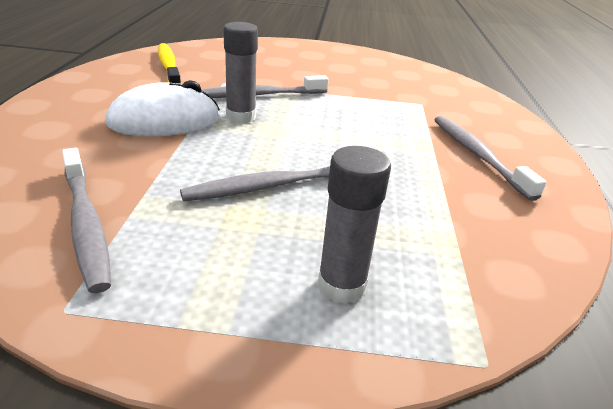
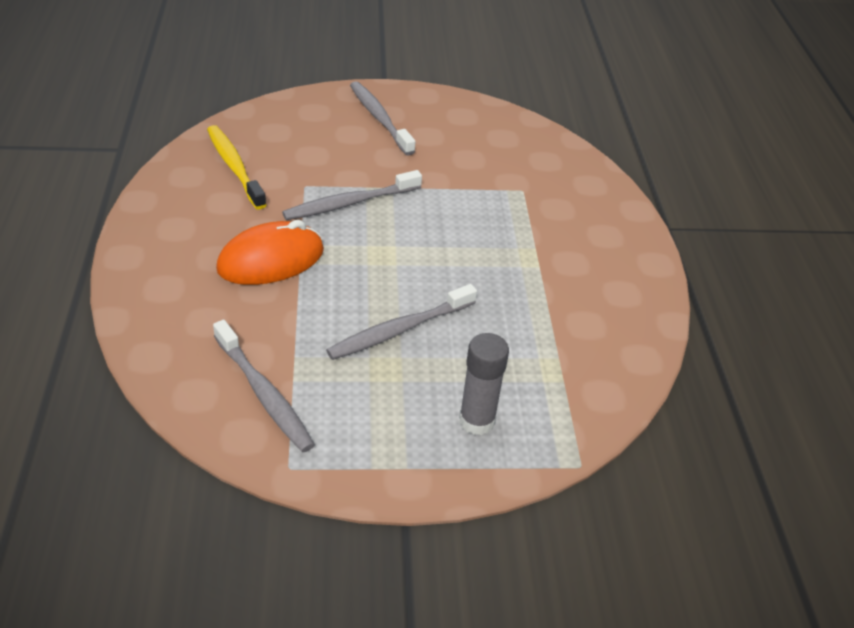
camera: 10 degrees left, 10 degrees up
white mouse [105,80,220,136] -> orange mouse [216,220,324,285]
grey glue stick [224,22,258,123] -> none
grey toothbrush [434,116,546,201] -> grey toothbrush moved to [350,81,416,155]

